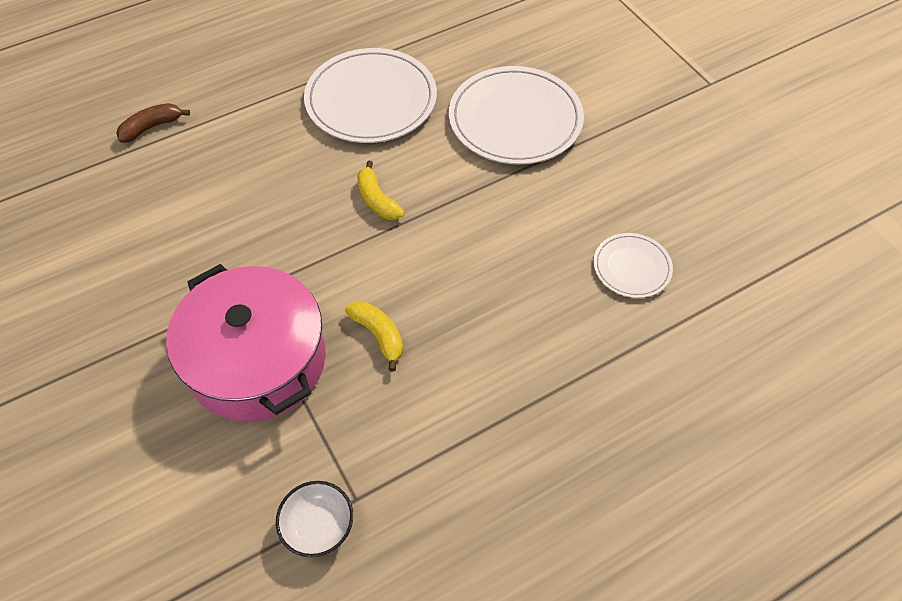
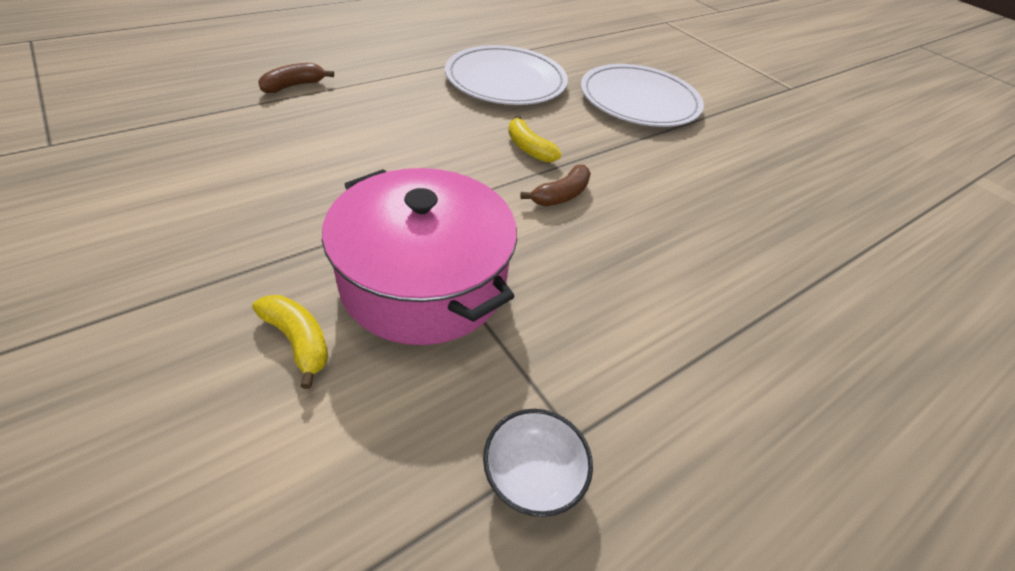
camera: 10 degrees left, 10 degrees down
yellow banana [345,301,403,371] -> yellow banana moved to [252,295,328,389]
white plate [593,233,673,298] -> none
none -> brown banana [520,165,591,206]

